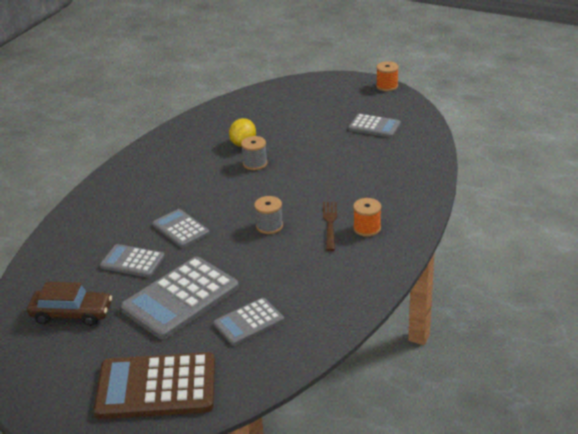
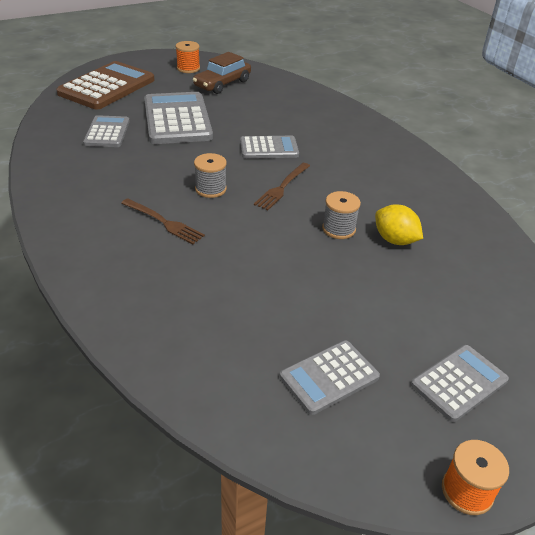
camera: 120 degrees right, 5 degrees up
grey calculator [100,244,165,277] -> grey calculator moved to [411,345,509,422]
orange spool [353,198,381,237] -> orange spool moved to [176,41,200,73]
none -> brown fork [254,163,310,210]

